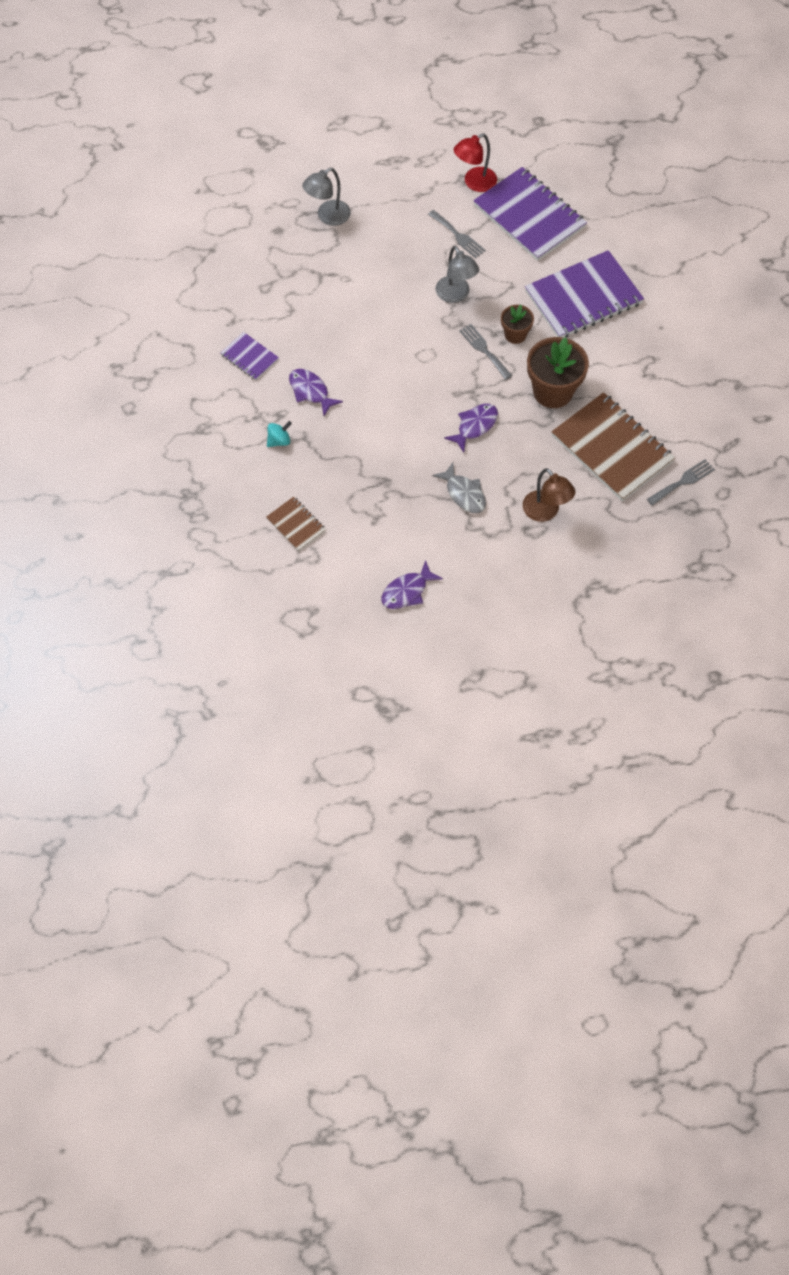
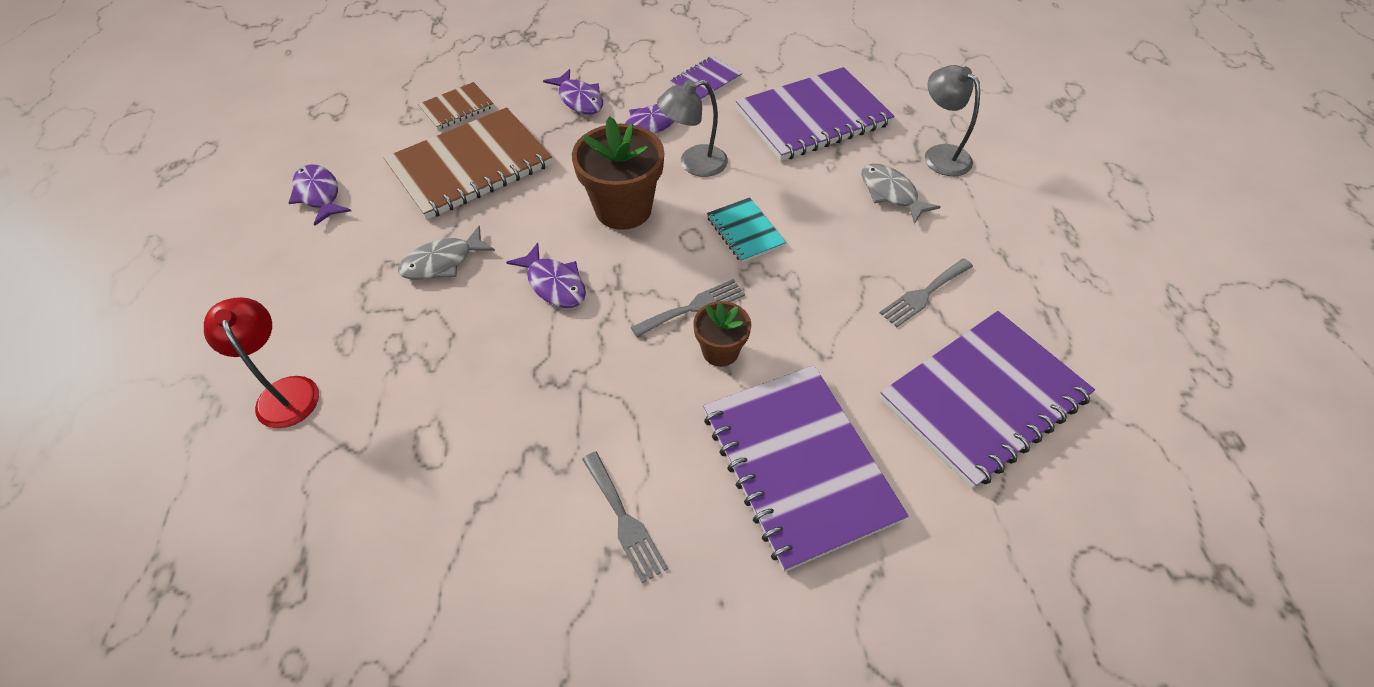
camera: 95 degrees right, 10 degrees down
turquoise spinning top [267,421,292,447] -> purple fish [543,69,603,114]
grey lamp [435,246,479,303] -> grey lamp moved to [657,80,728,177]
red lamp [454,133,497,192] -> red lamp moved to [204,297,319,428]
brown lamp [523,468,575,522] -> none
brown flower pot [527,337,589,408] -> brown flower pot moved to [572,116,664,230]
brown notebook [551,392,675,501] -> brown notebook moved to [384,107,552,220]
grey fork [647,459,715,506] -> grey fork moved to [582,452,668,583]
none -> turquoise notebook [707,197,786,263]
none -> purple notebook [736,67,895,161]
none -> grey fish [861,164,940,224]

